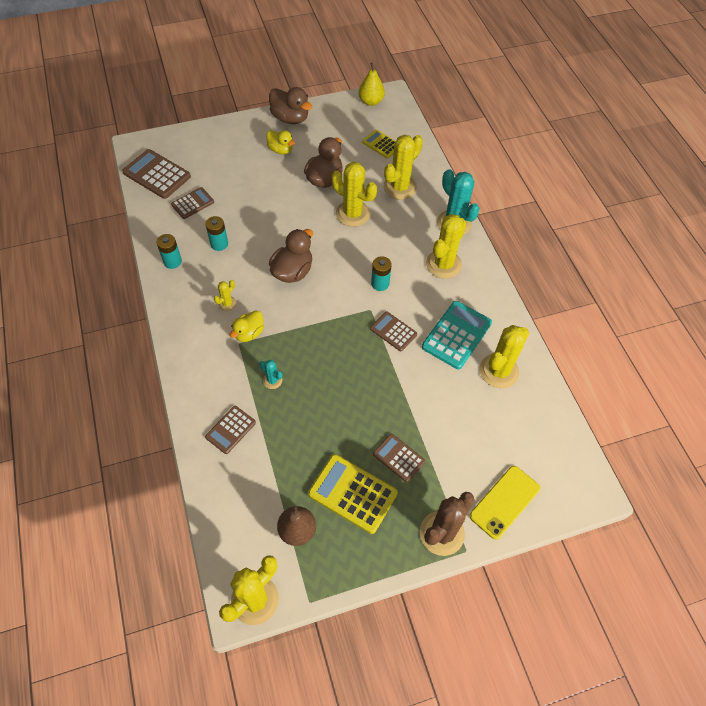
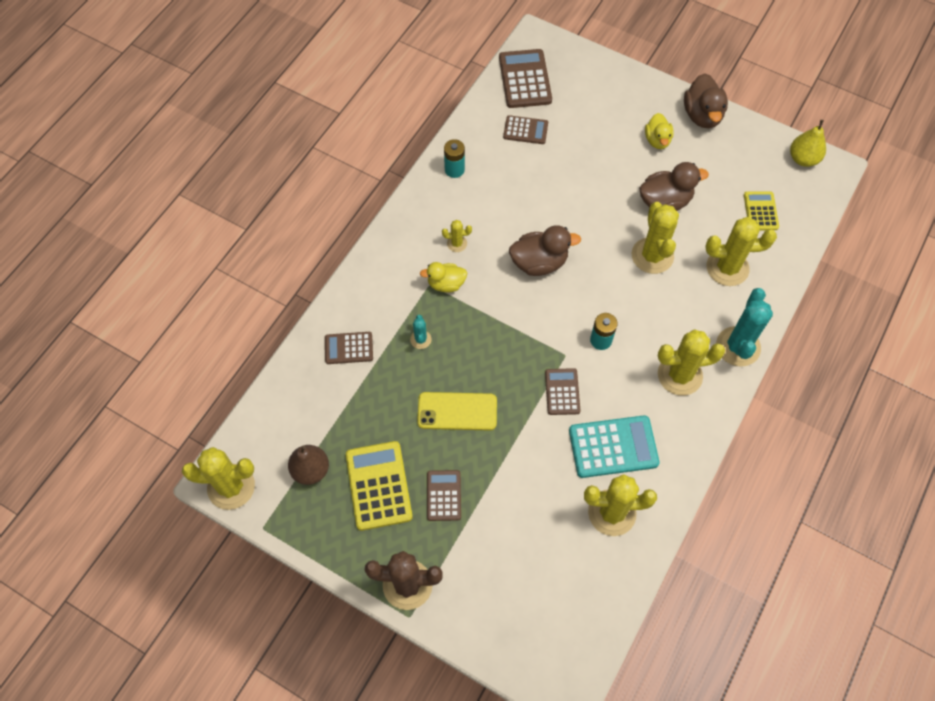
camera: 50 degrees right, 5 degrees up
turquoise battery [205,216,228,251] -> none
yellow phone [470,466,540,540] -> yellow phone moved to [417,392,497,430]

